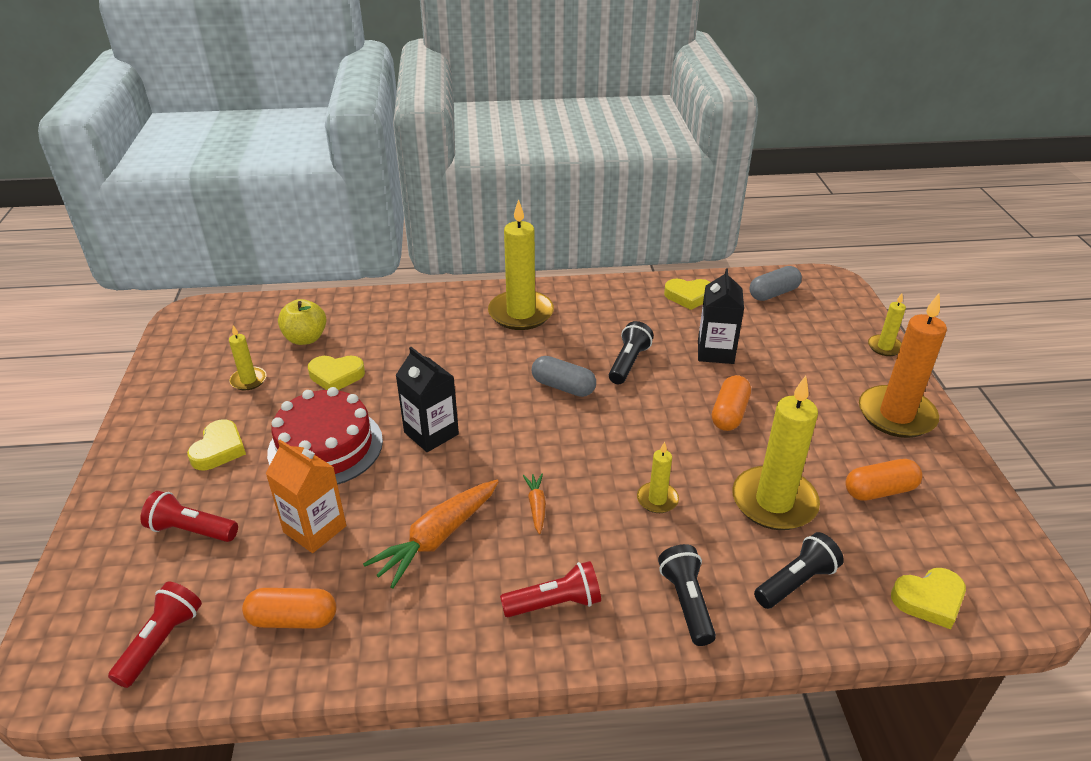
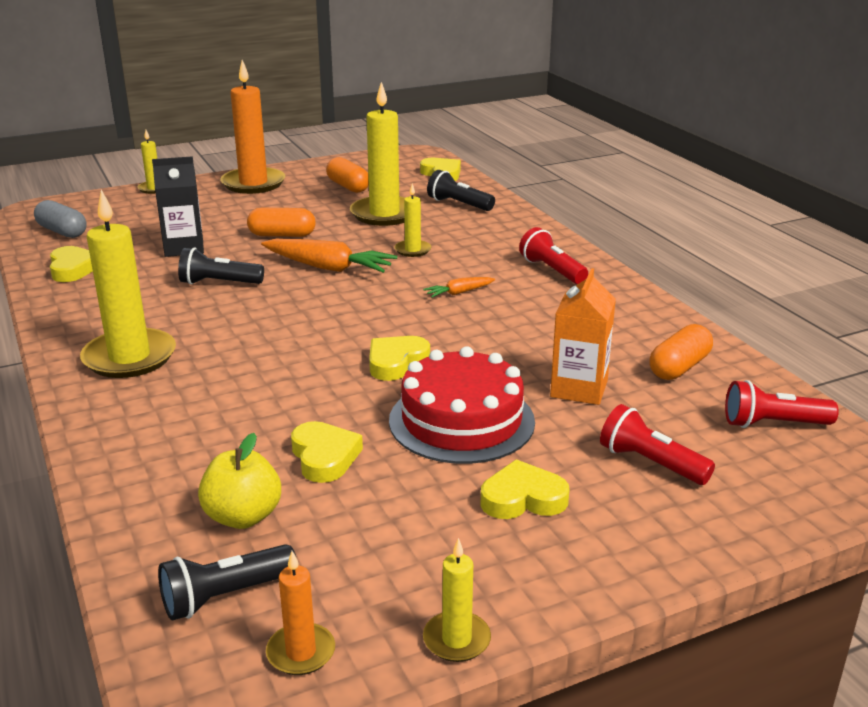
camera: 110 degrees left, 10 degrees down
red flashlight [141,491,238,542] -> red flashlight turned 135 degrees clockwise [600,404,715,485]
yellow candle [229,325,266,390] -> yellow candle moved to [423,538,491,662]
orange capsule [242,588,336,629] -> orange capsule turned 60 degrees clockwise [649,324,713,380]
orange carrot [363,480,499,588] -> orange carrot moved to [261,239,397,273]
black carton [396,347,459,452] -> yellow heart [369,336,430,381]
grey capsule [532,356,596,397] -> none
black flashlight [658,544,716,646] -> black flashlight moved to [158,544,296,621]
none -> orange candle [266,551,335,675]

